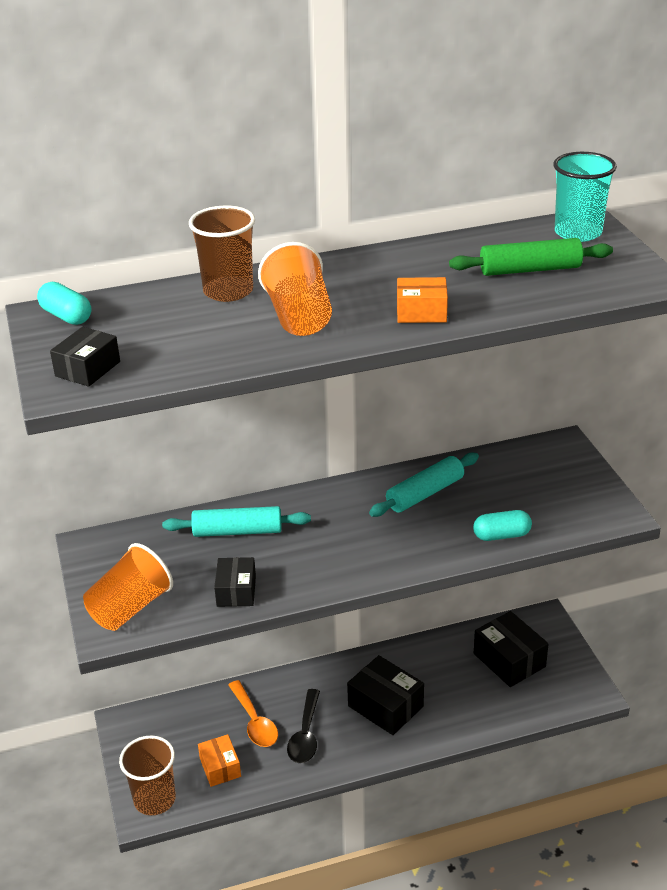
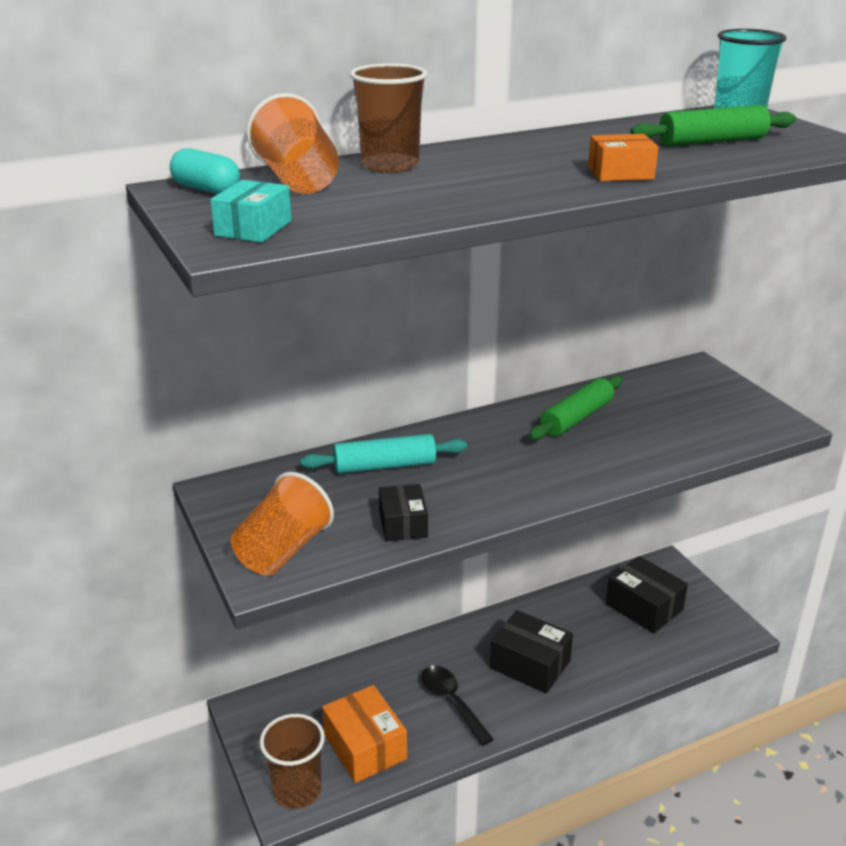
camera: 10 degrees left, 5 degrees down
black box [50,327,120,387] -> turquoise box [210,180,291,242]
orange box [198,734,241,787] -> orange box [322,685,407,783], size x1.61
orange spoon [228,680,278,747] -> none
orange cup [258,242,332,336] -> orange cup moved to [247,93,339,194]
black spoon [287,689,320,763] -> black spoon turned 150 degrees clockwise [422,665,494,746]
turquoise rolling pin [369,453,479,517] -> green rolling pin [529,375,623,440]
turquoise capsule [473,510,532,541] -> none

